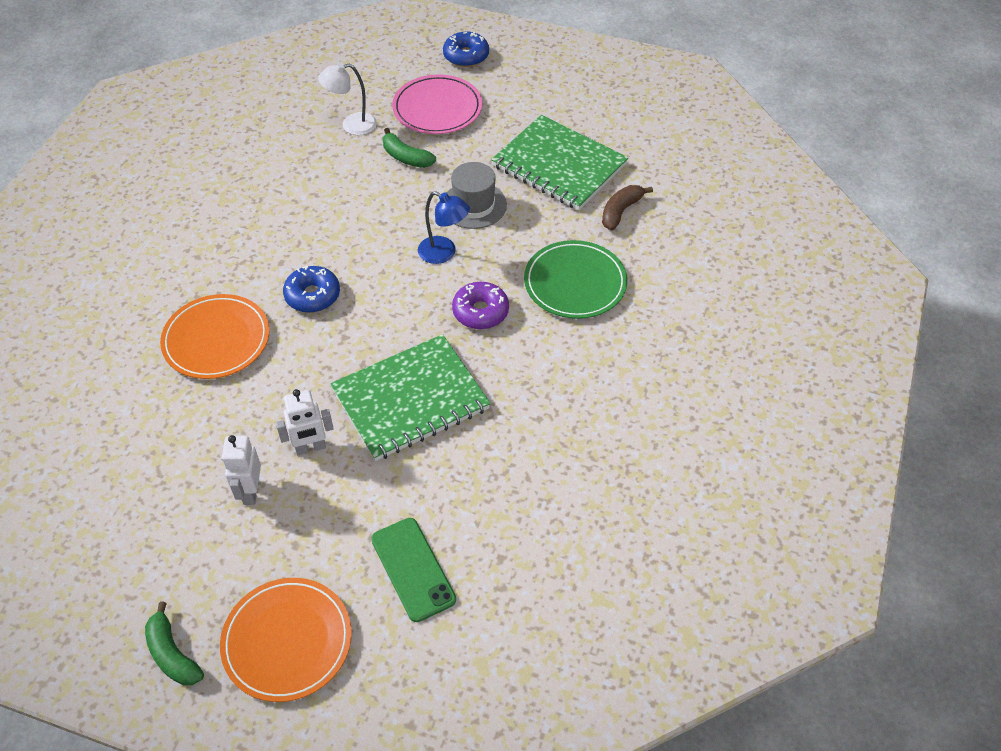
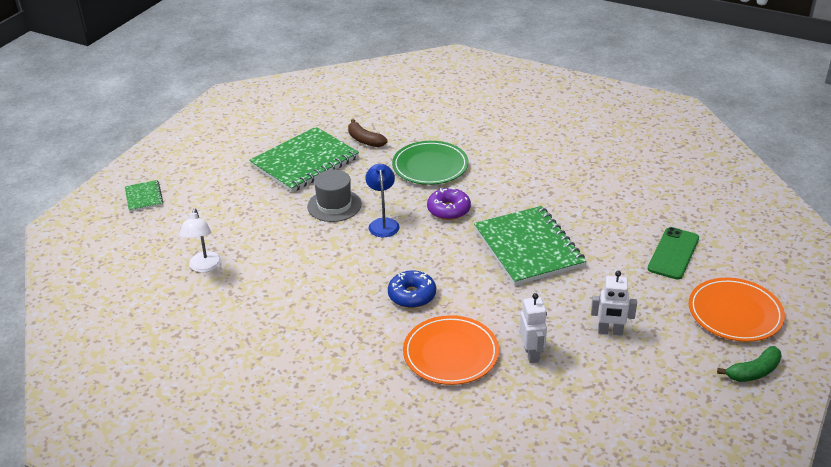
camera: 80 degrees left, 15 degrees down
white robot [276,389,334,455] -> white robot moved to [520,293,547,363]
green phone [371,518,456,622] -> green phone turned 45 degrees counterclockwise [648,227,699,280]
green banana [383,128,436,168] -> none
pink plate [392,74,482,134] -> none
blue lamp [418,191,470,264] -> blue lamp turned 45 degrees counterclockwise [365,164,400,237]
blue donut [443,32,489,67] -> green notebook [125,180,163,212]

